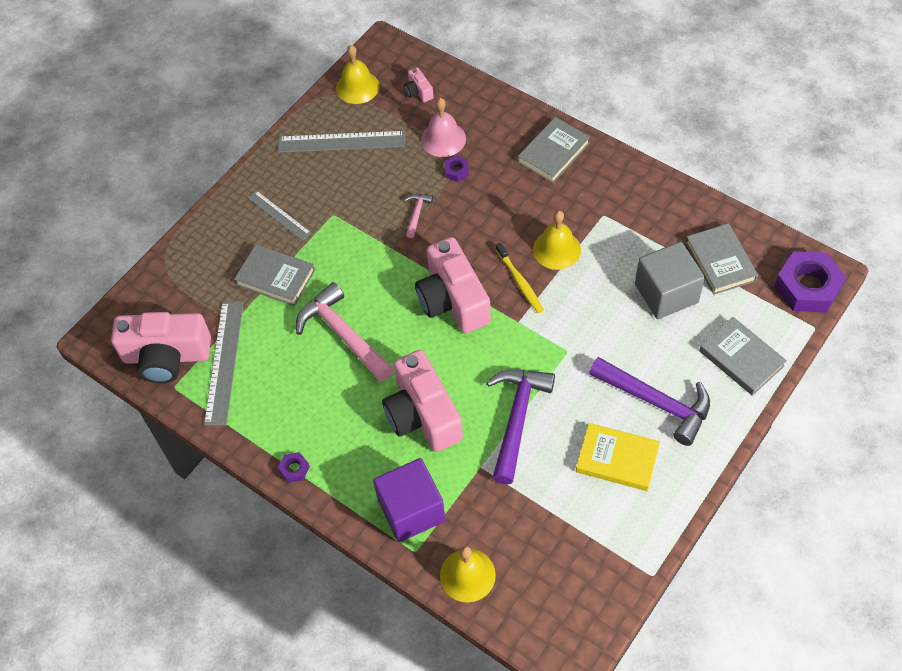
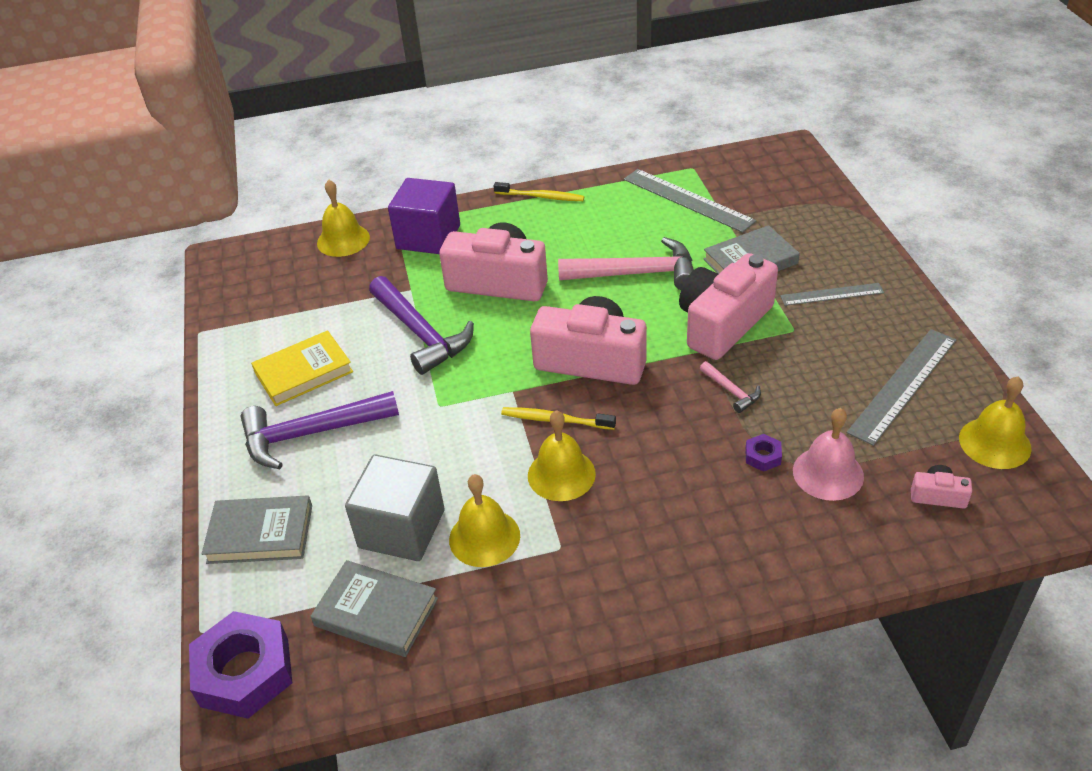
camera: 130 degrees right, 15 degrees down
pink camera [111,312,211,383] -> pink camera moved to [679,253,778,360]
purple nut [278,452,310,483] -> yellow toothbrush [494,182,584,201]
grey book [518,117,590,183] -> none
none -> yellow bell [449,474,520,567]

